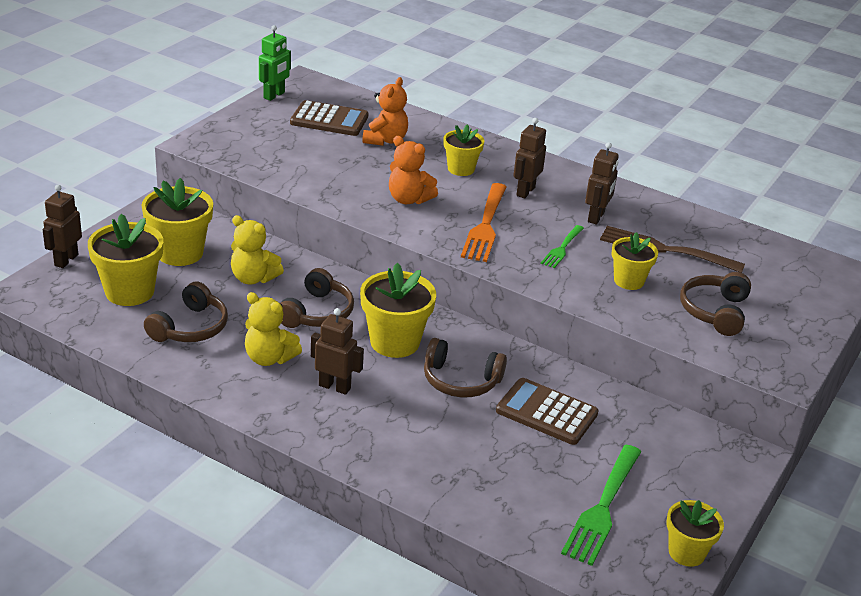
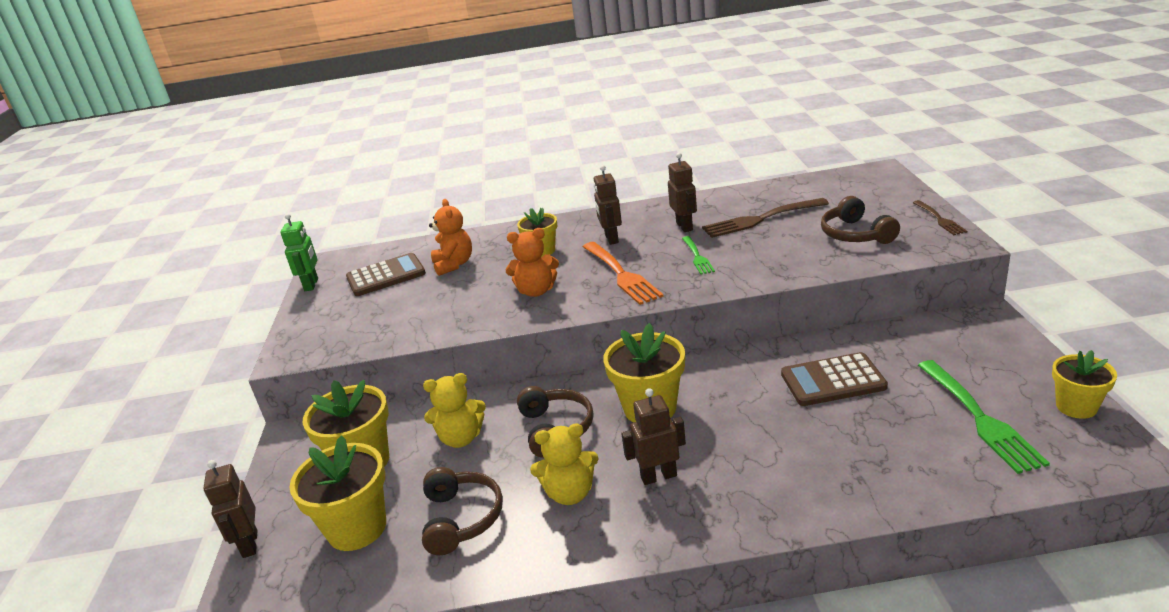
camera: 30 degrees left, 5 degrees down
brown headphones [424,338,507,397] -> none
yellow flower pot [612,232,658,290] -> none
none -> brown fork [913,200,968,235]

